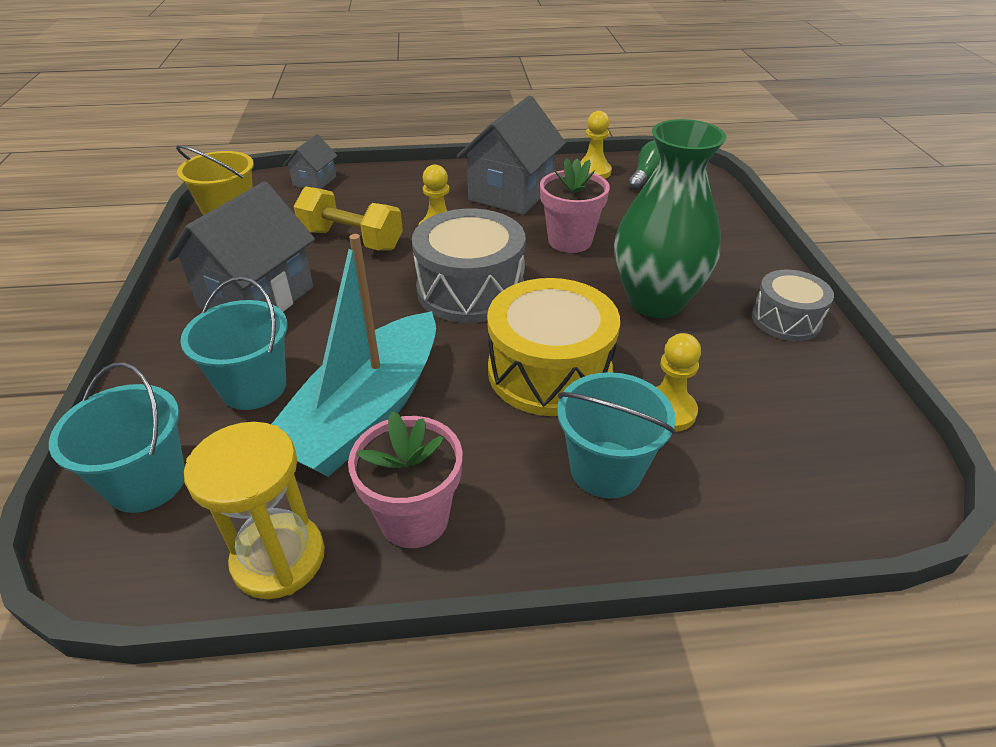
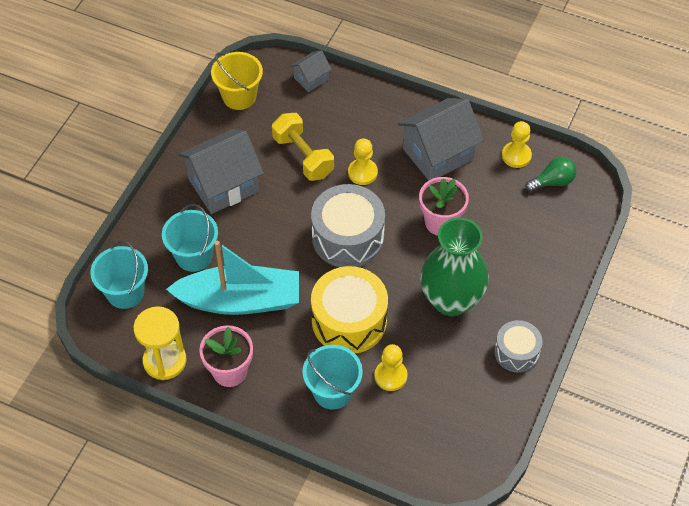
camera: 30 degrees right, 15 degrees up
turquoise boat [271,234,436,477] -> turquoise boat turned 150 degrees counterclockwise [166,241,299,315]

